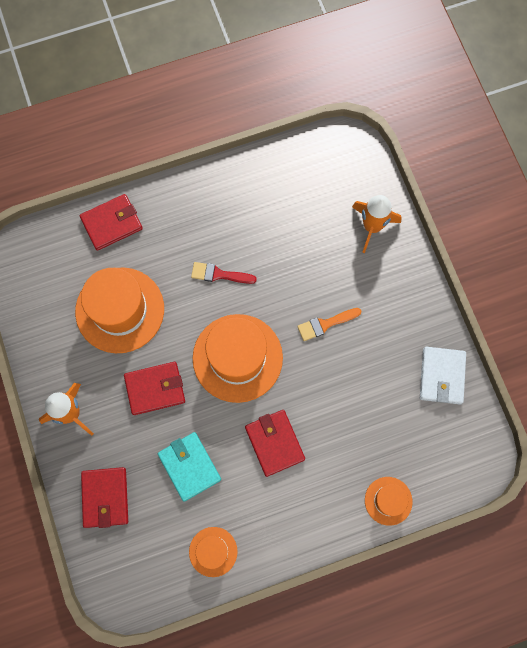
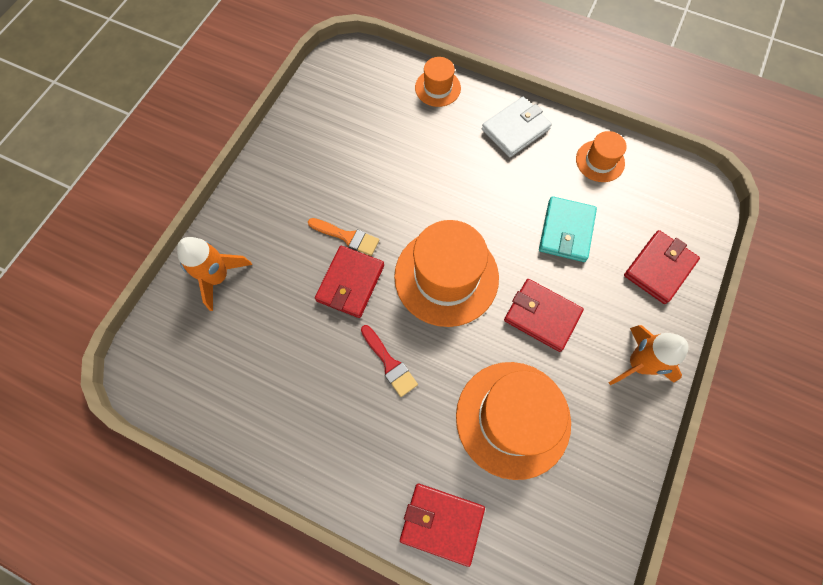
camera: 135 degrees left, 5 degrees down
red wallet [245,410,305,477] -> red wallet moved to [315,246,384,318]
white wallet [420,347,466,404] -> white wallet moved to [482,97,552,157]

